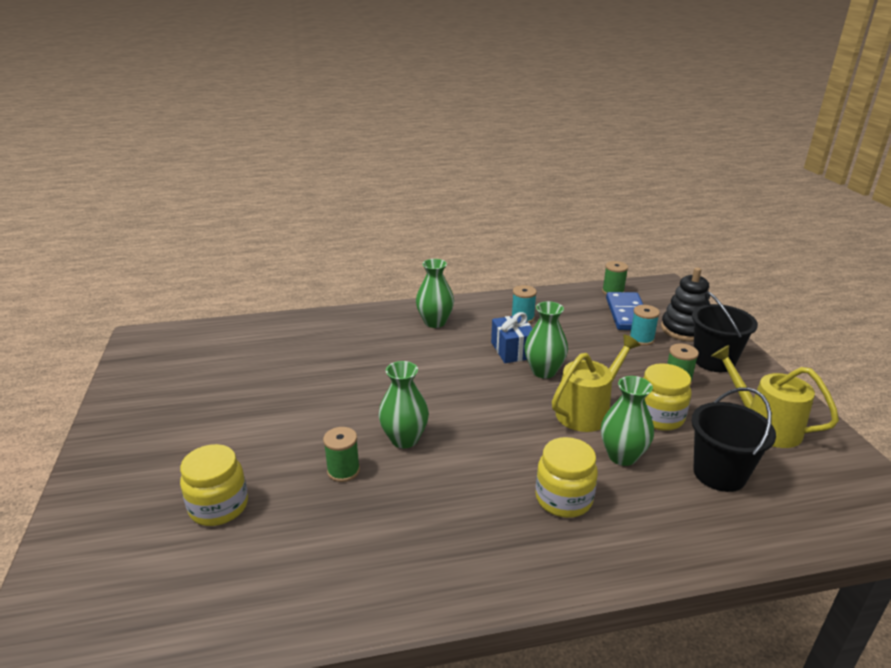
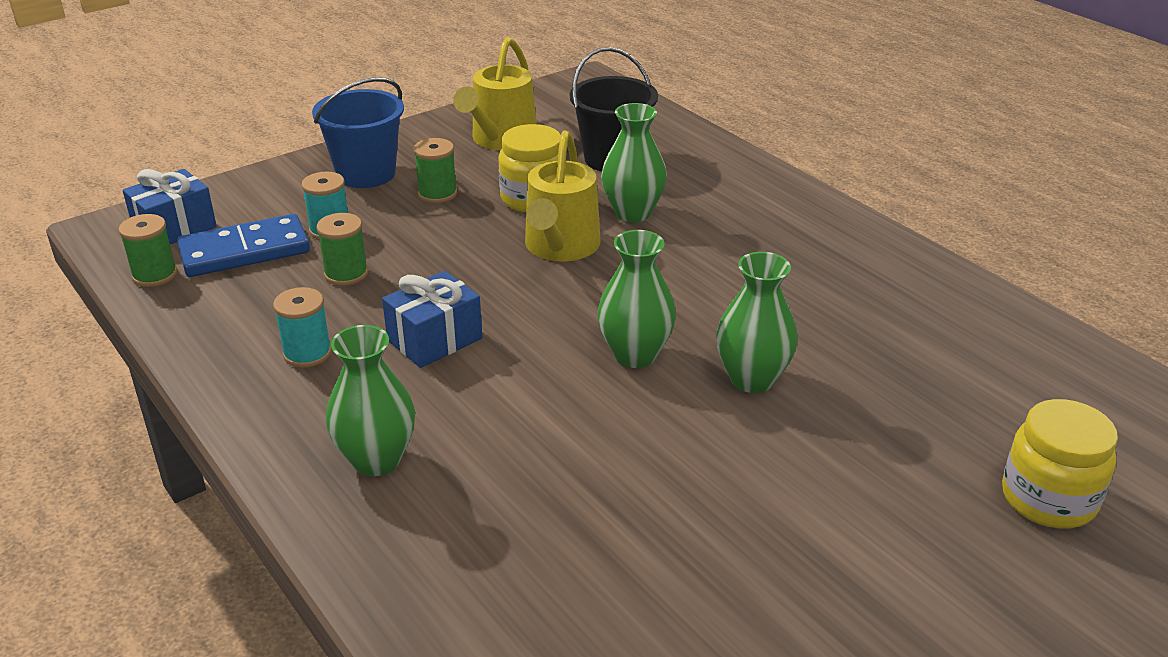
camera: 115 degrees left, 5 degrees up
green spool [323,427,360,482] -> green spool moved to [316,213,368,286]
green vase [524,301,568,378] -> green vase moved to [597,230,676,368]
yellow jar [535,437,598,518] -> none
yellow watering can [552,334,640,432] -> yellow watering can turned 105 degrees counterclockwise [525,131,600,262]
black stacking toy [661,267,710,342] -> none
black bucket [692,291,758,372] -> blue bucket [312,77,404,188]
none -> blue gift [123,169,217,244]

